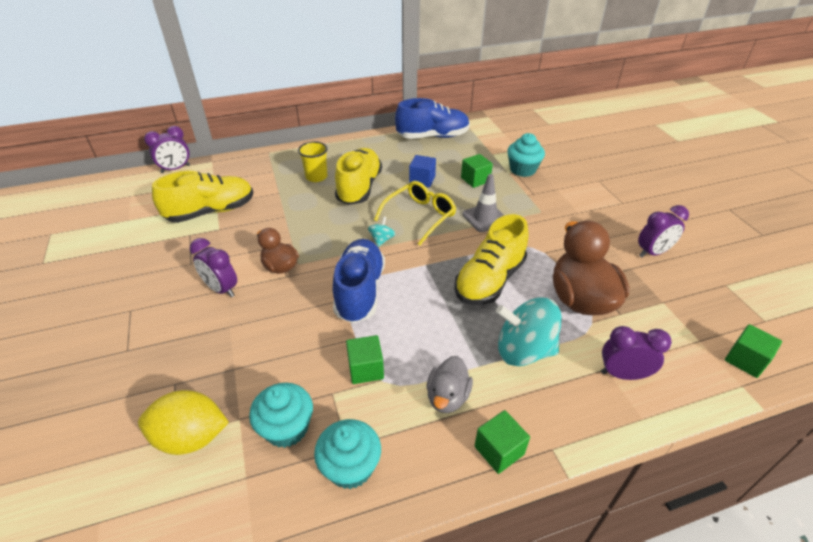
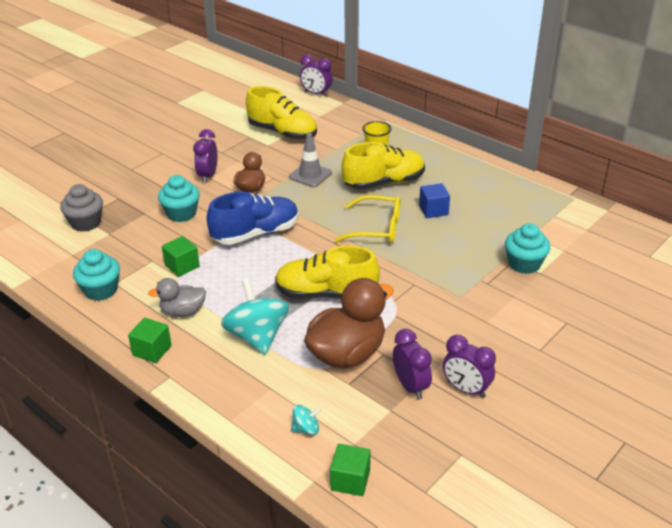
camera: 60 degrees right, 5 degrees down
yellow lemon [138,390,229,455] -> grey cupcake [60,184,103,232]
turquoise cupcake [249,383,313,448] -> turquoise cupcake moved to [158,175,200,222]
turquoise spinning top [368,216,395,247] -> turquoise spinning top moved to [291,405,321,435]
blue shoe [395,98,470,139] -> none
green cube [461,154,493,188] -> none
grey traffic cone [462,174,505,232] -> grey traffic cone moved to [289,133,332,187]
purple clock [601,326,672,380] -> purple clock moved to [393,329,432,400]

